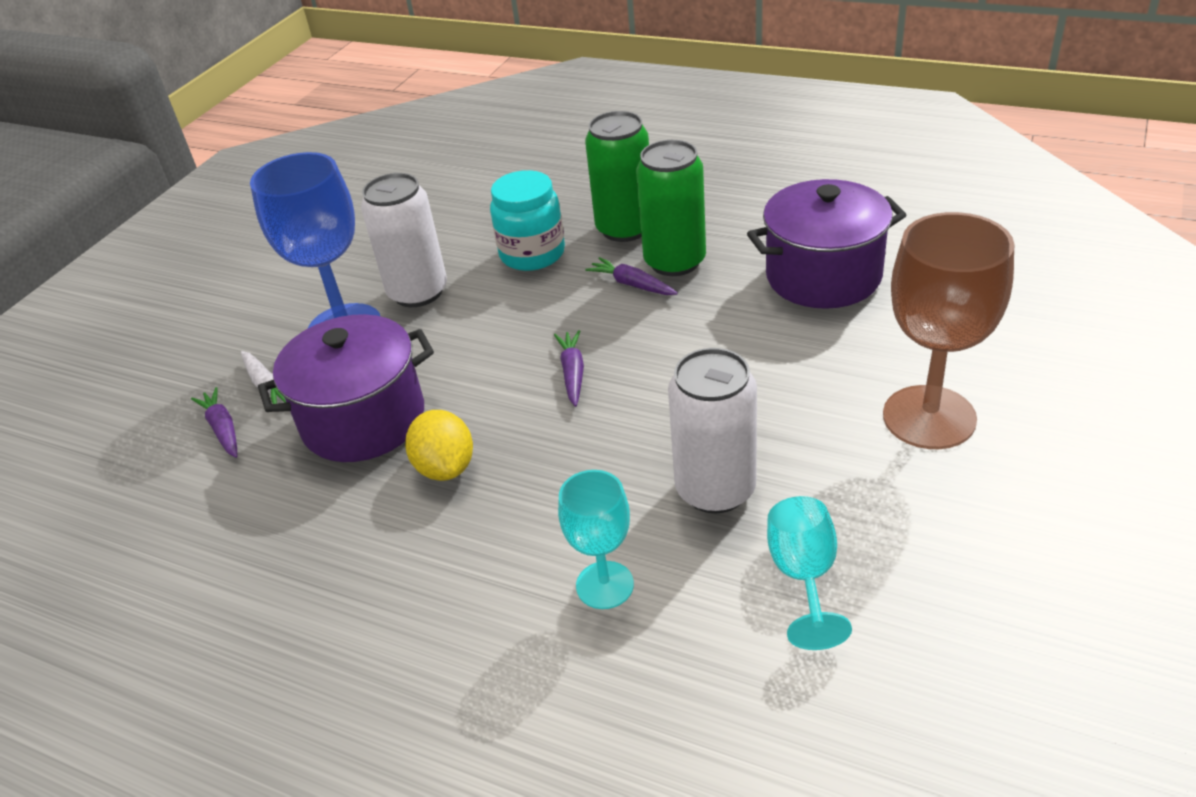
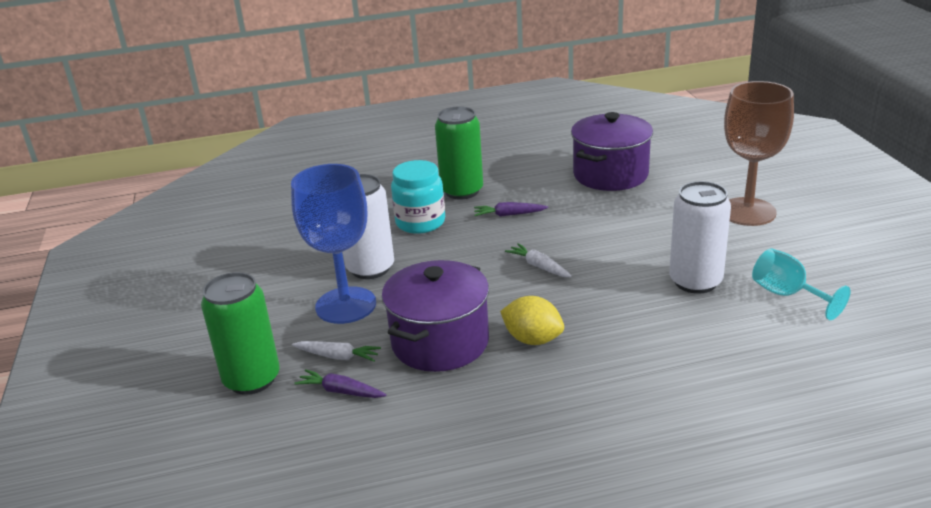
camera: 40 degrees left, 10 degrees down
purple carrot [554,330,584,407] -> white carrot [505,243,572,277]
turquoise goblet [558,470,634,609] -> none
green can [636,140,706,276] -> green can moved to [201,272,280,395]

